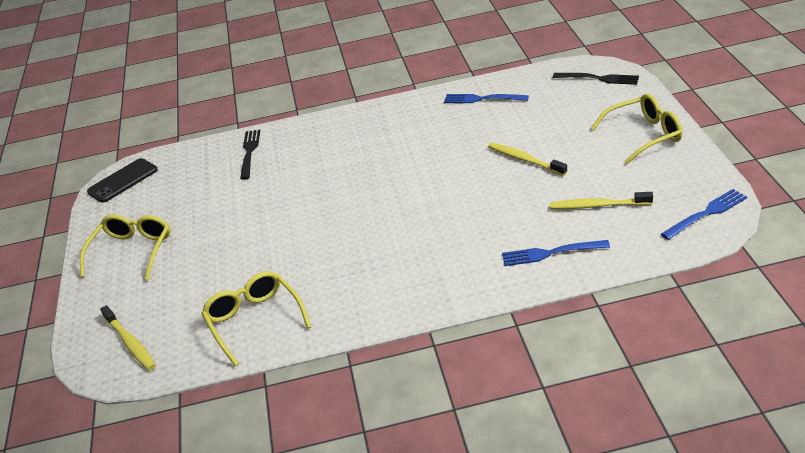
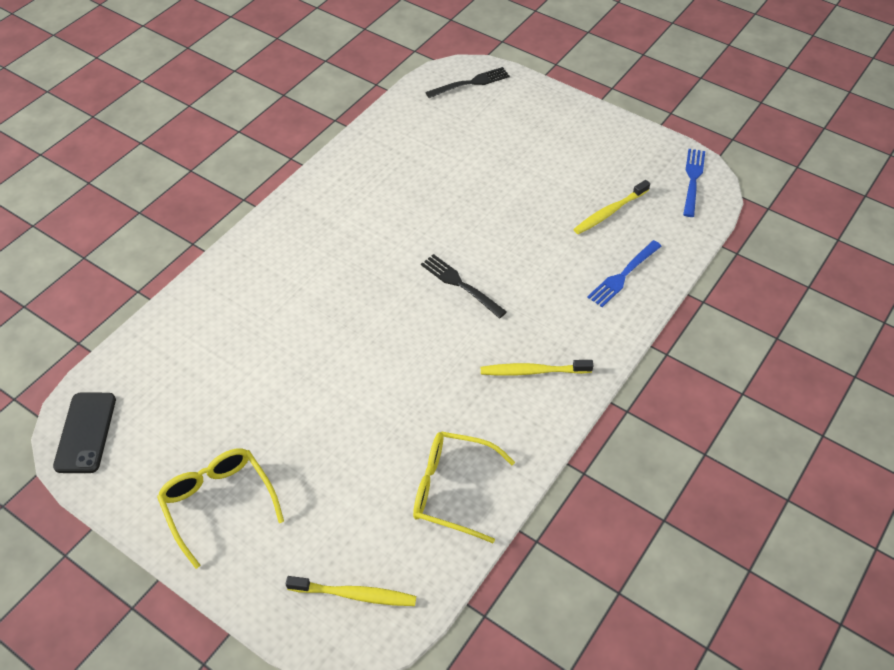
camera: 50 degrees left, 15 degrees up
black fork [240,130,260,180] -> black fork moved to [421,254,507,318]
blue fork [444,94,529,103] -> none
yellow toothbrush [488,143,567,176] -> yellow toothbrush moved to [481,360,594,376]
yellow glasses [591,94,683,164] -> none

